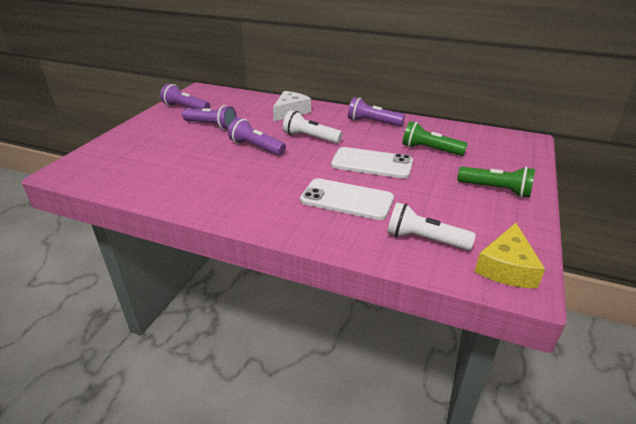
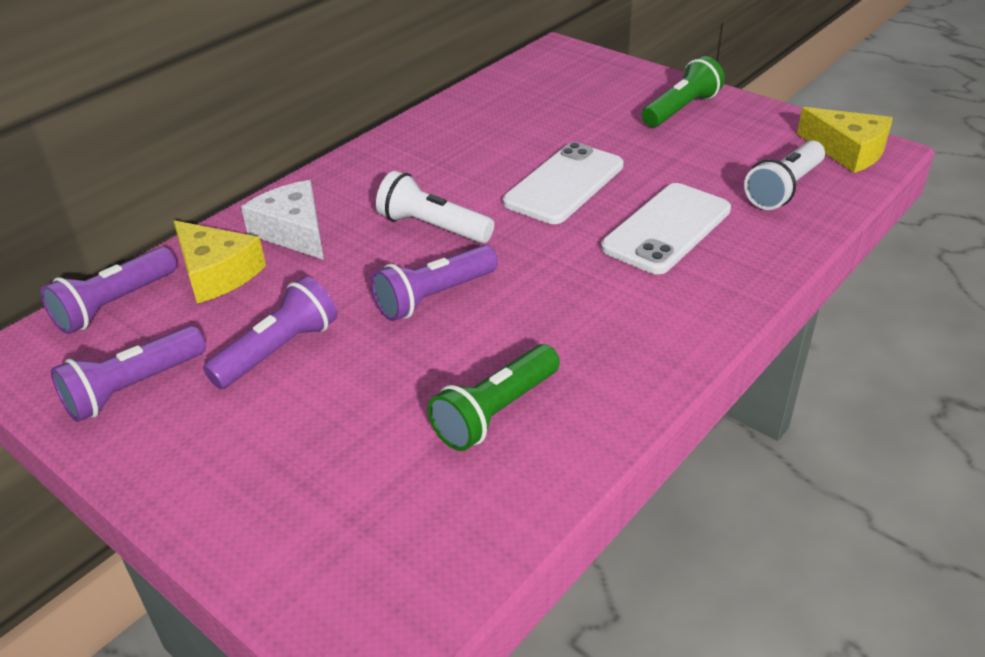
camera: 70 degrees left, 5 degrees up
white flashlight [283,110,343,144] -> white flashlight turned 75 degrees clockwise [376,171,494,243]
purple flashlight [348,97,405,126] -> purple flashlight moved to [40,247,177,334]
green flashlight [402,121,468,156] -> green flashlight moved to [428,344,560,451]
none -> yellow cheese [173,220,266,304]

